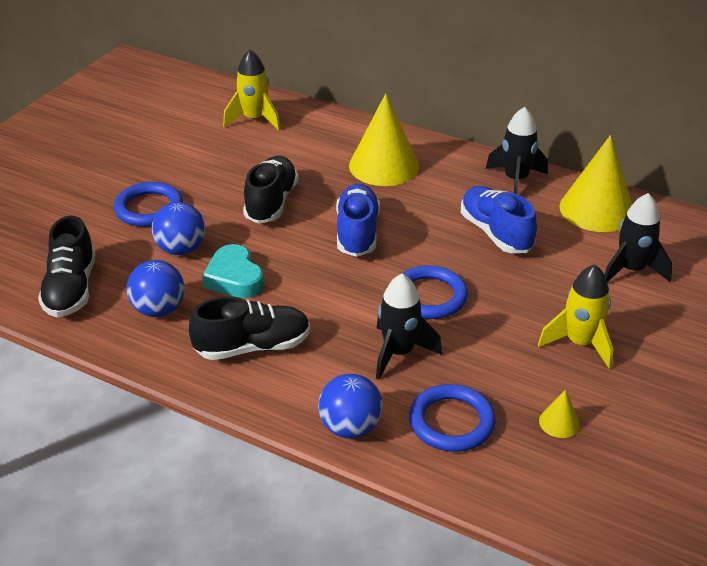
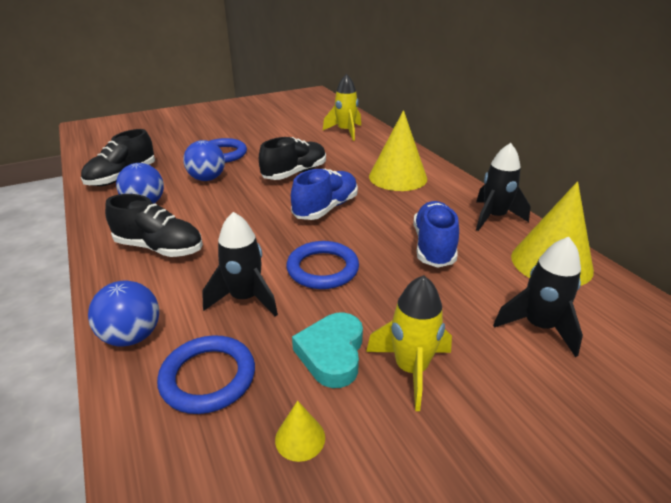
camera: 35 degrees right, 5 degrees down
turquoise heart [202,244,264,298] -> turquoise heart moved to [292,312,363,388]

